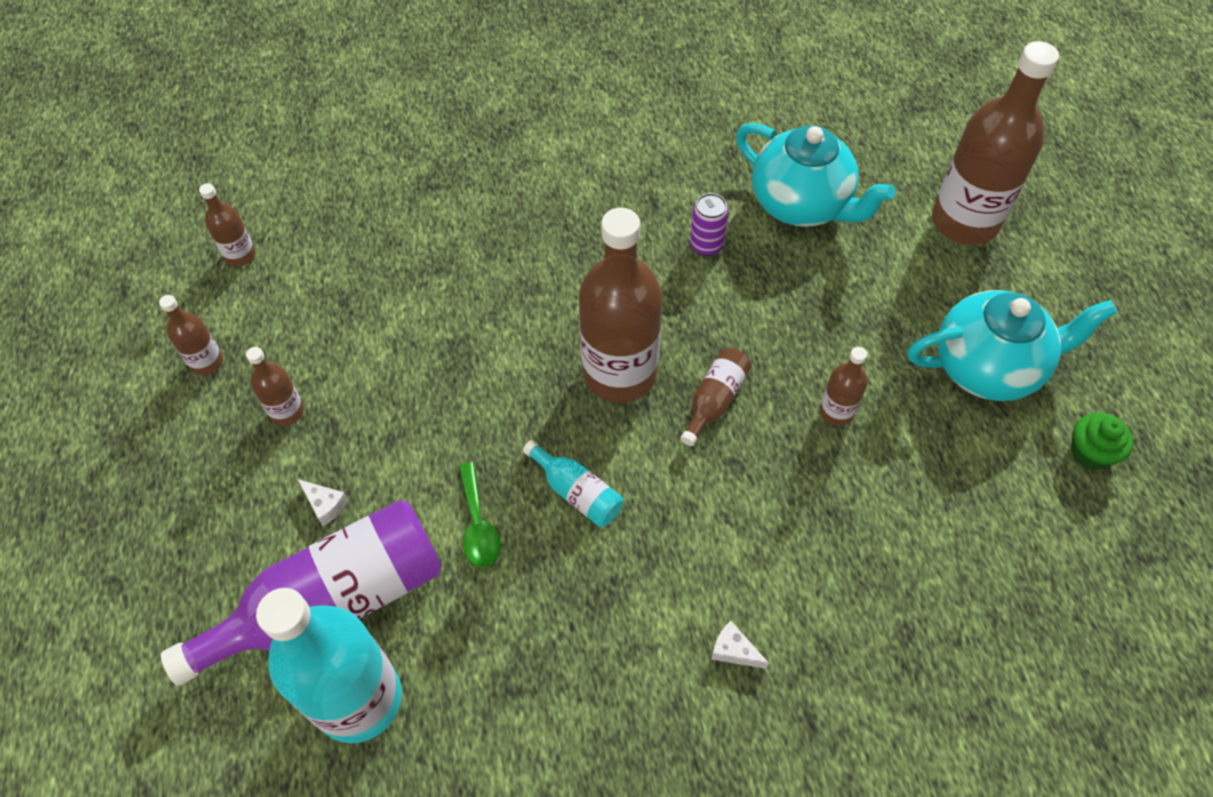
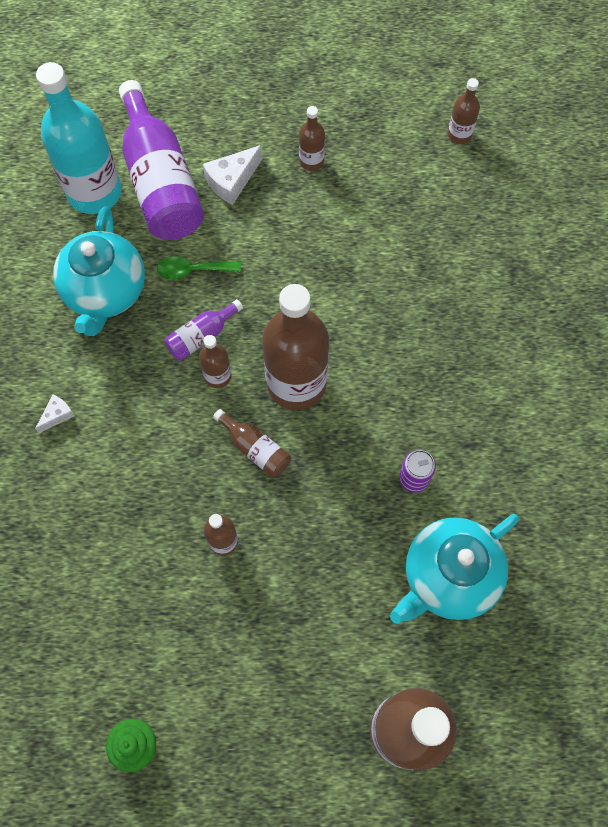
camera: 100 degrees right, 10 degrees up
brown bottle [159,295,223,375] -> brown bottle moved to [199,335,232,388]
white cheese [298,479,348,526] -> white cheese [203,145,263,205], size x1.77
turquoise bottle [523,440,623,527] -> purple bottle [164,299,243,361]
turquoise teapot [908,290,1117,401] -> turquoise teapot moved to [53,206,145,336]

